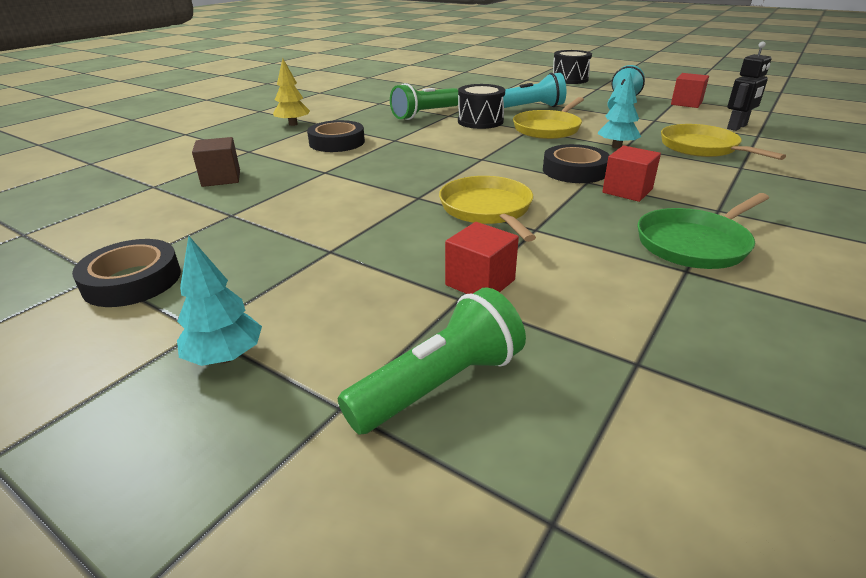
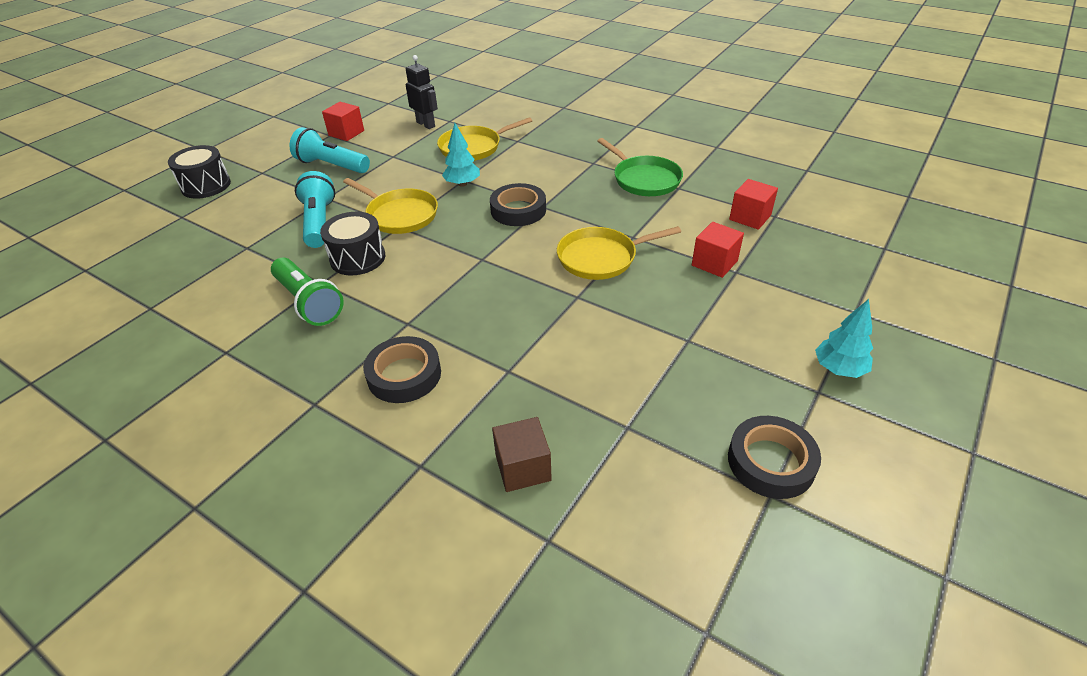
camera: 90 degrees left, 10 degrees up
yellow tree [273,58,310,126] -> none
green flashlight [338,287,526,435] -> none
red cube [602,146,661,202] -> red cube moved to [729,179,778,230]

